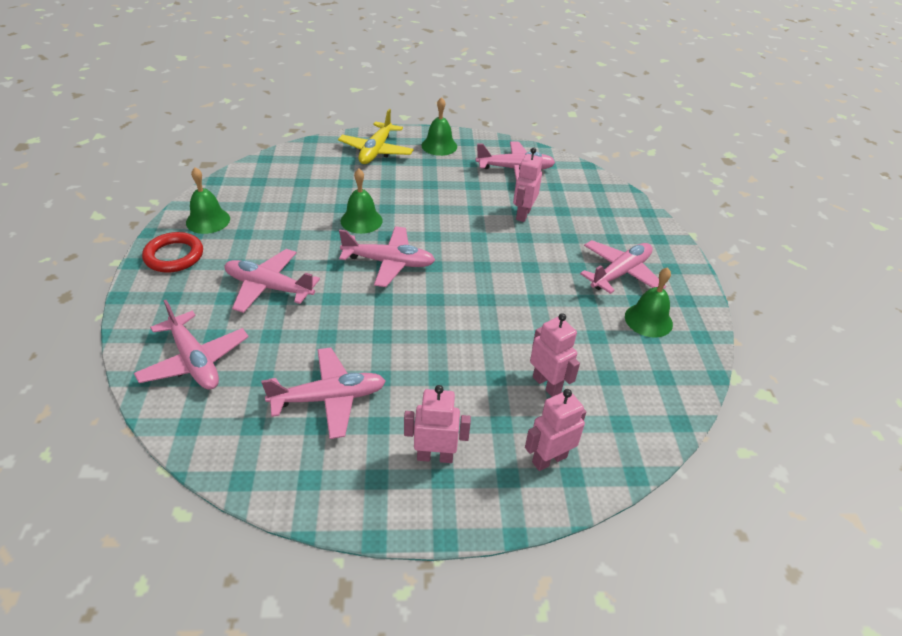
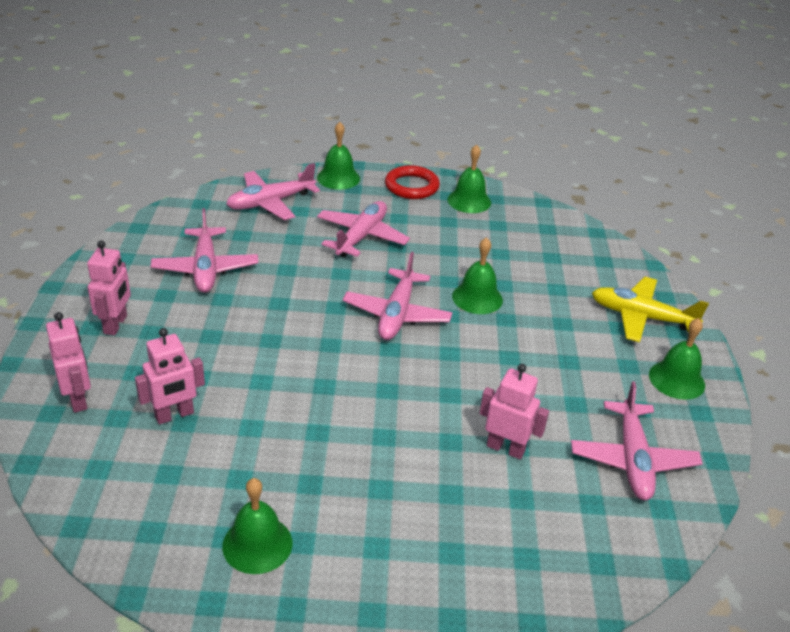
camera: 95 degrees right, 5 degrees down
pink plane [580,240,666,294] -> none
none -> green bell [317,122,360,190]

